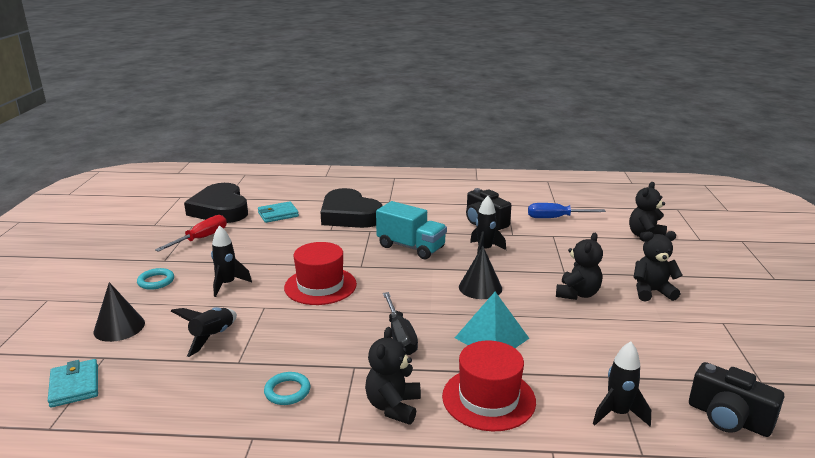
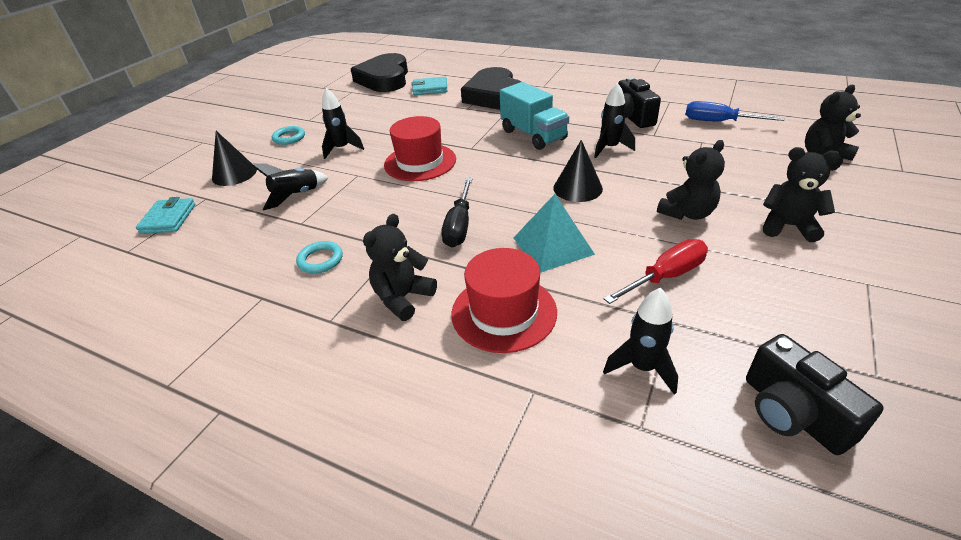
camera: 25 degrees right, 15 degrees up
red screwdriver [155,215,227,252] -> red screwdriver moved to [603,239,708,304]

